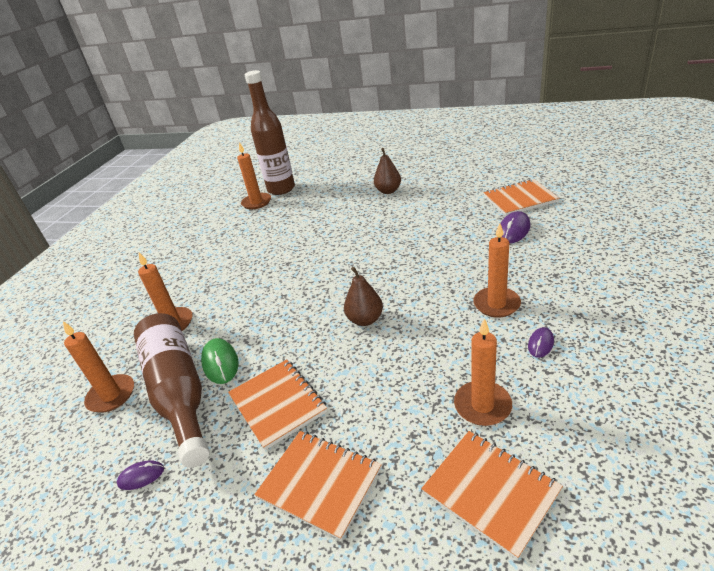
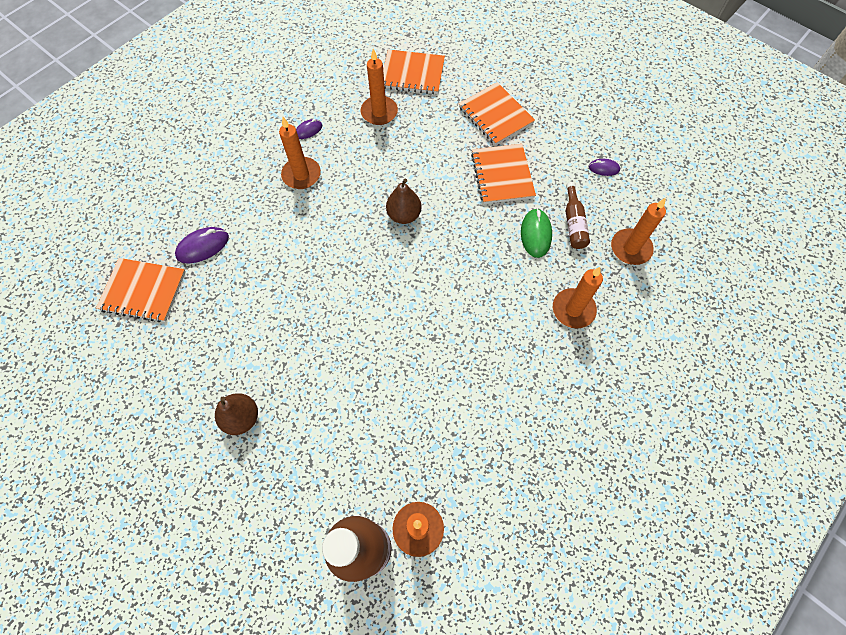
camera: 160 degrees left, 30 degrees up
brown bottle [134,313,210,468] -> brown bottle [566,182,590,249], size x0.46
orange notebook [421,431,563,560] -> orange notebook turned 60 degrees counterclockwise [383,49,445,94]

